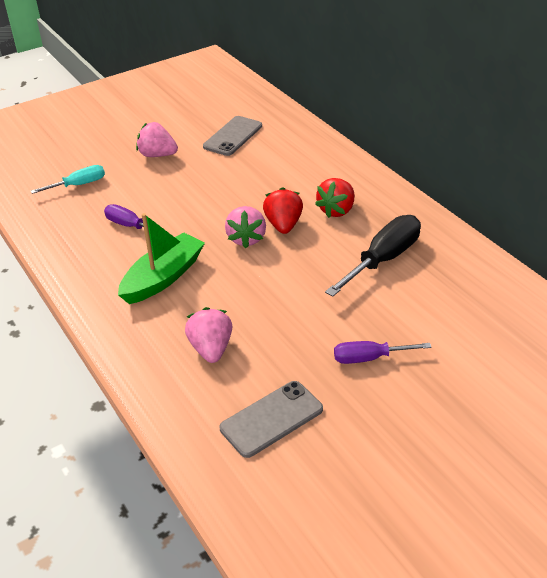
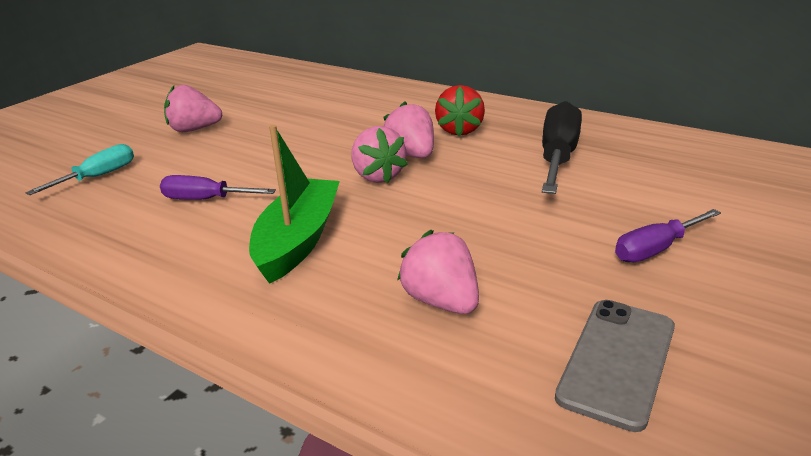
camera: 25 degrees left, 10 degrees down
grey phone [203,116,262,156] -> none
red strawberry [263,187,303,234] -> pink strawberry [384,101,434,158]

